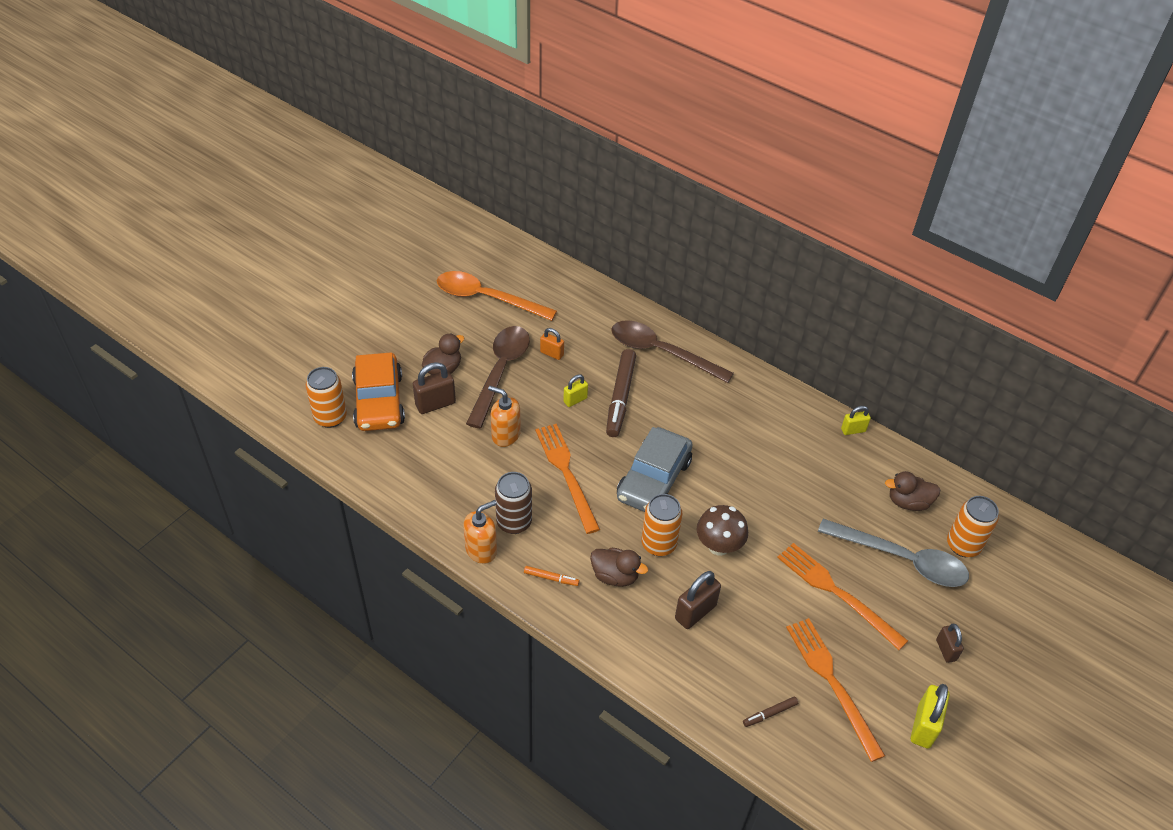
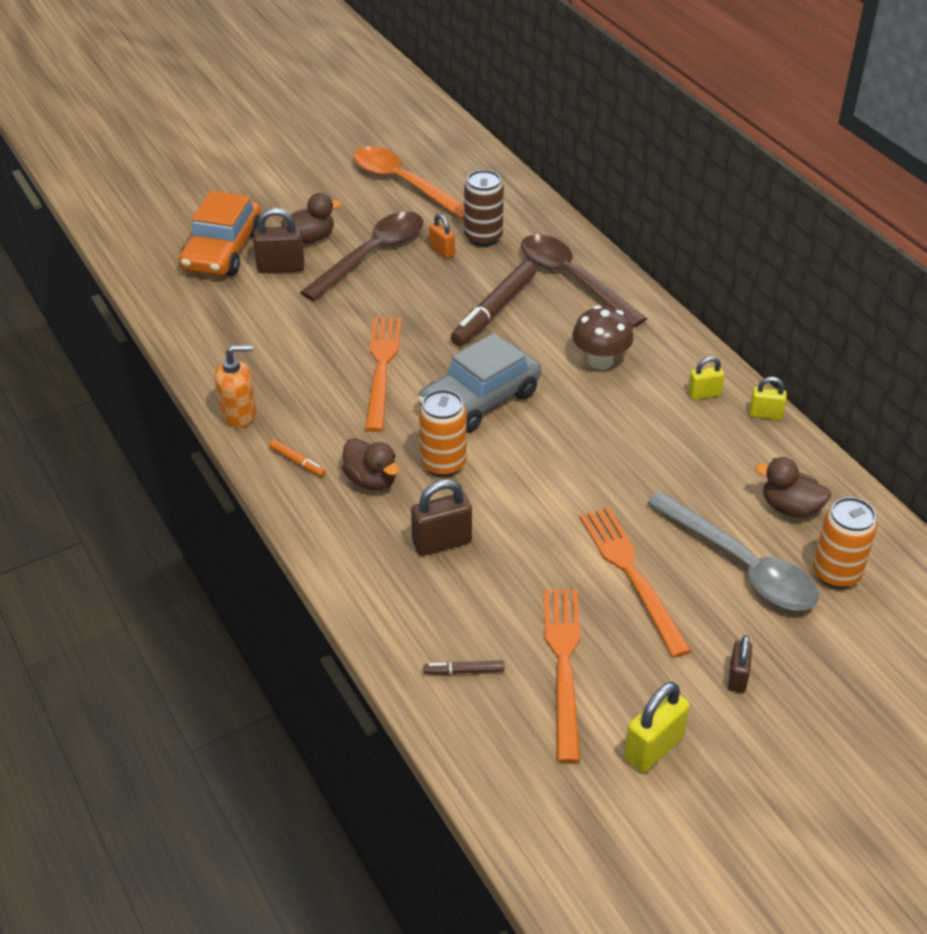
camera: 25 degrees right, 5 degrees down
orange can [306,367,347,428] -> none
orange soap dispenser [488,386,521,447] -> none
brown can [495,472,532,534] -> brown can moved to [464,170,504,247]
yellow padlock [563,374,588,407] -> yellow padlock moved to [688,356,725,400]
brown mushroom [696,505,748,556] -> brown mushroom moved to [572,305,633,370]

